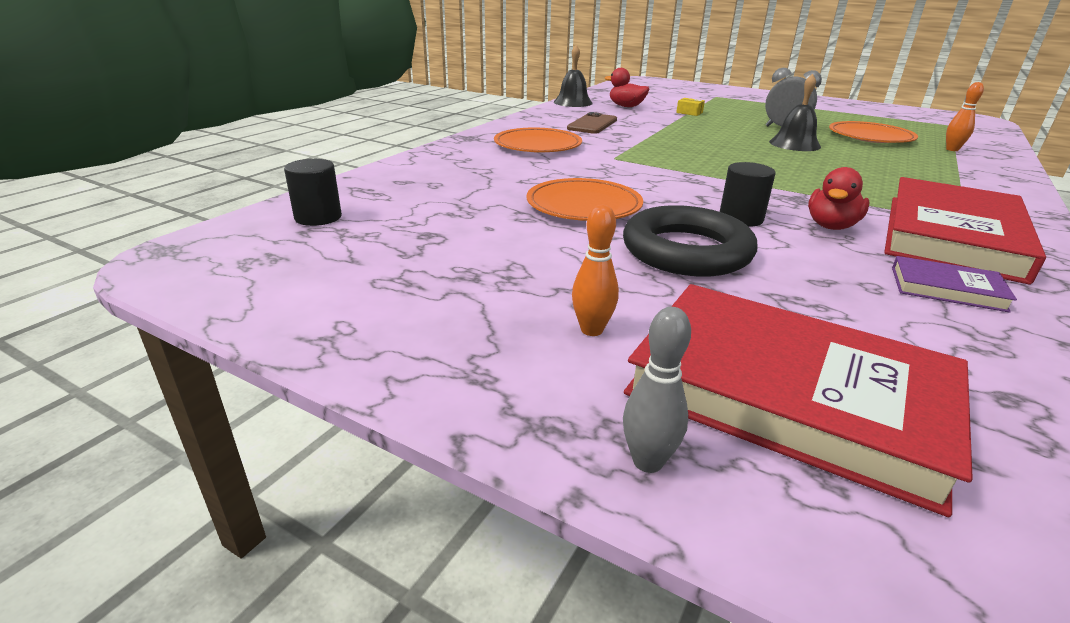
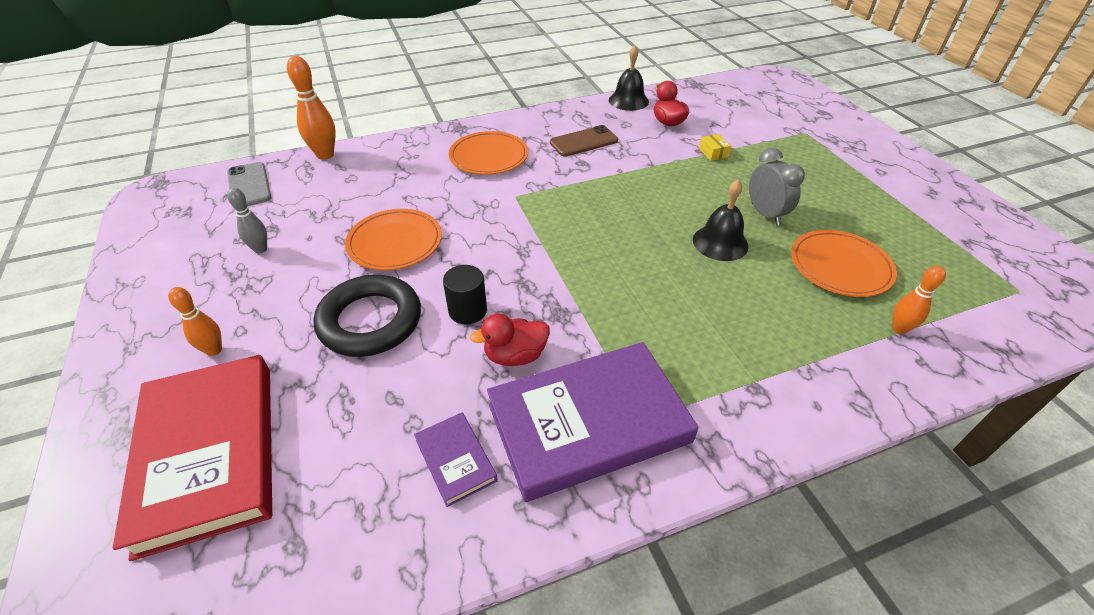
camera: 40 degrees right, 15 degrees up
black cylinder [284,159,342,226] -> grey phone [227,162,271,208]
grey bowling pin [623,307,691,473] -> grey bowling pin moved to [227,188,267,254]
red book [884,177,1046,285] -> purple book [487,342,699,502]
none -> orange bowling pin [287,56,336,160]

